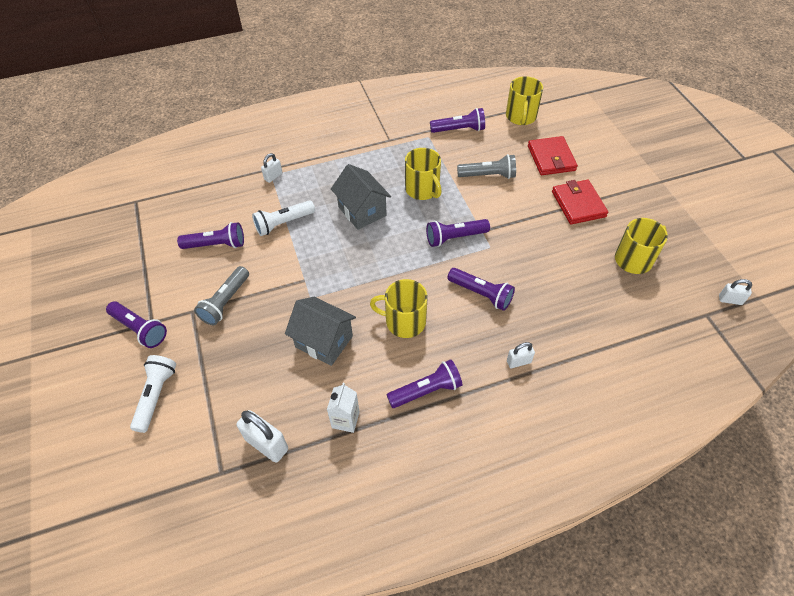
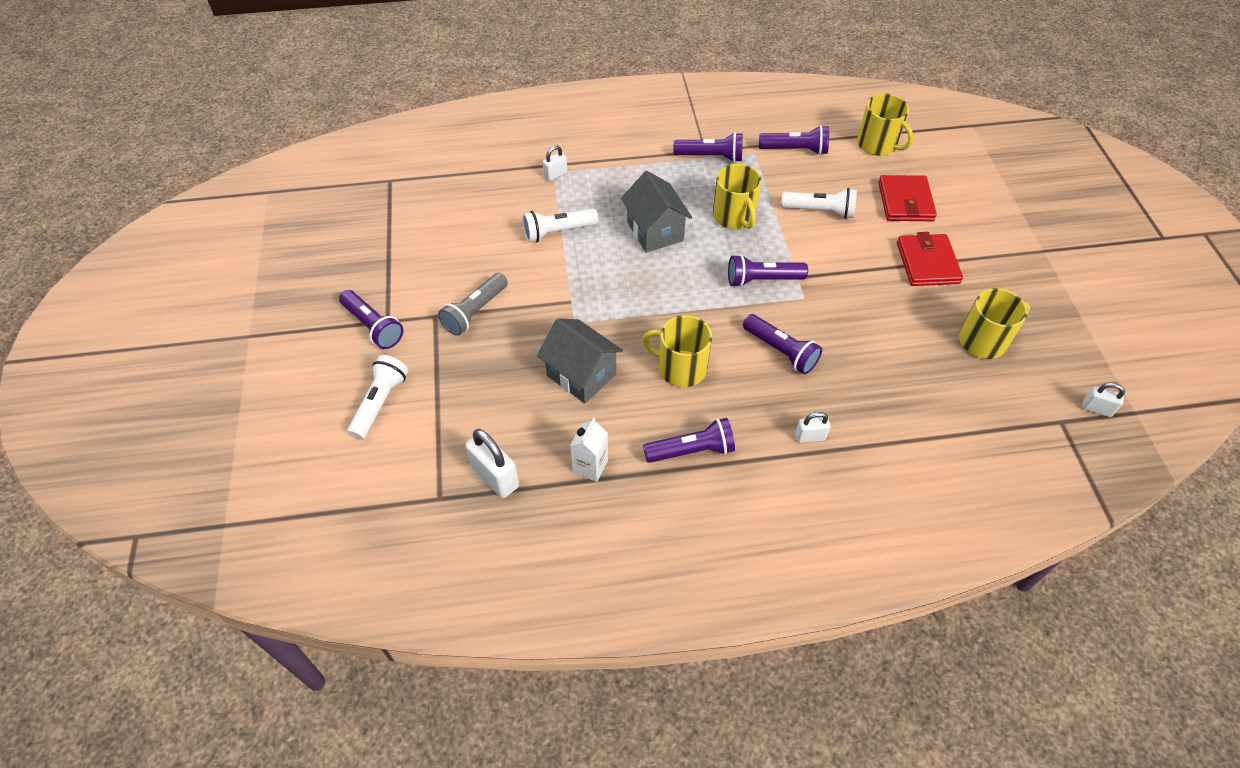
camera: 10 degrees right, 0 degrees up
purple flashlight [177,222,244,249] -> purple flashlight moved to [673,132,743,162]
grey flashlight [457,154,516,179] -> white flashlight [781,188,857,219]
yellow mug [506,76,543,125] -> yellow mug turned 60 degrees counterclockwise [857,94,914,156]

